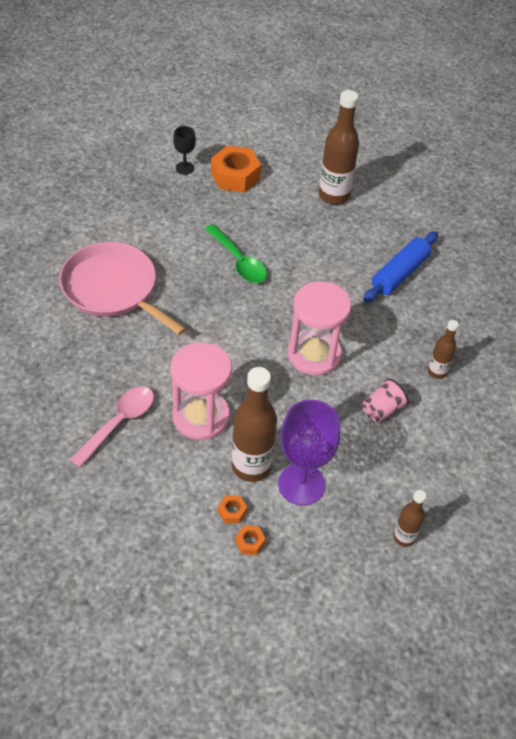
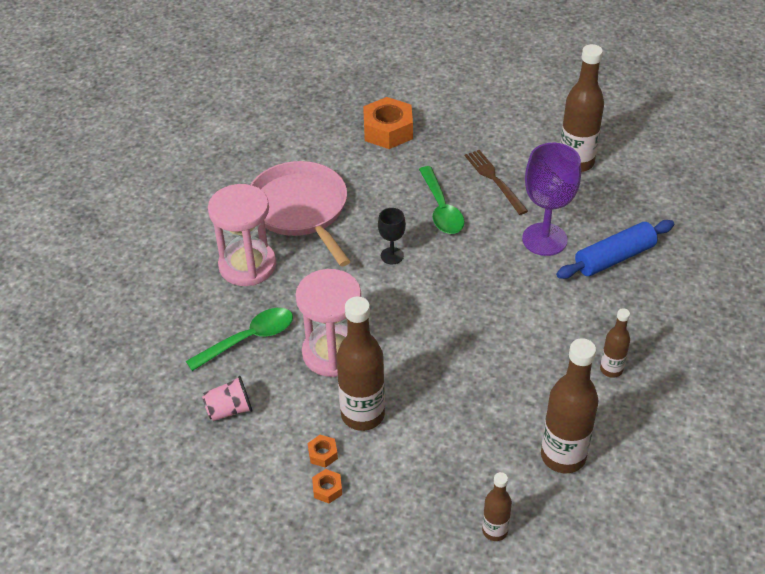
camera: 25 degrees right, 5 degrees down
pink spoon [70,386,154,467] -> green spoon [186,308,293,371]
black goblet [173,126,196,175] -> black goblet moved to [378,208,406,264]
orange nut [211,146,261,192] -> orange nut moved to [363,97,413,149]
purple goblet [278,399,340,506] -> purple goblet moved to [522,143,581,256]
pink hourglass [288,281,351,376] -> pink hourglass moved to [208,184,276,286]
pink cup [363,378,409,422] -> pink cup moved to [202,376,253,421]
none -> brown fork [465,150,528,215]
none -> brown bottle [541,338,599,473]

